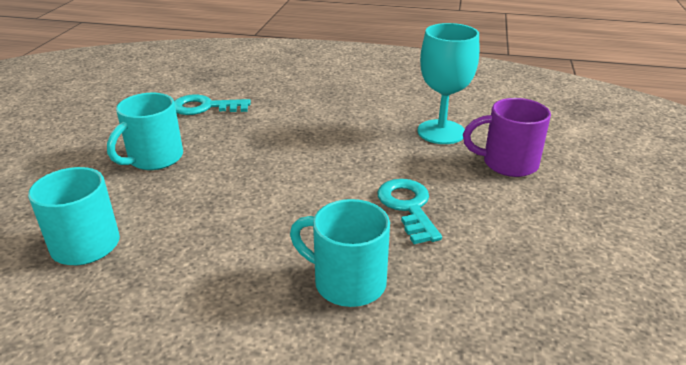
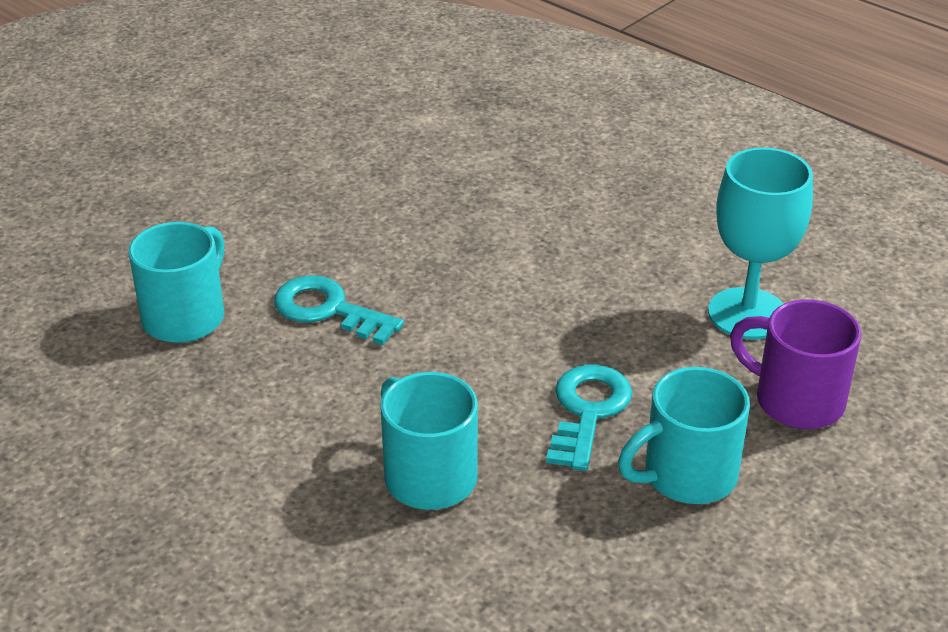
camera: 30 degrees right, 5 degrees up
turquoise mug [107,93,183,170] -> turquoise mug moved to [618,367,750,504]
turquoise key [174,94,251,115] -> turquoise key moved to [274,275,404,345]

